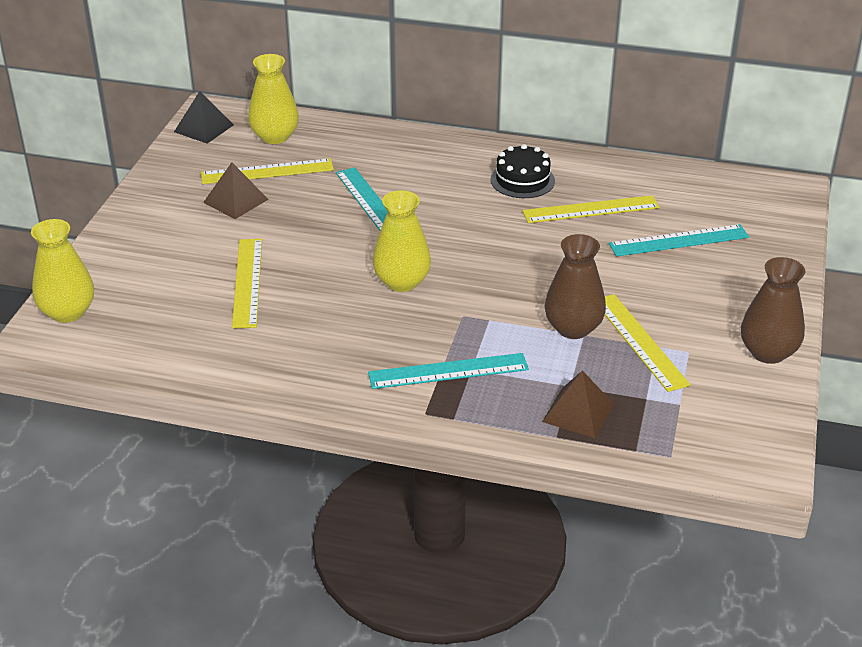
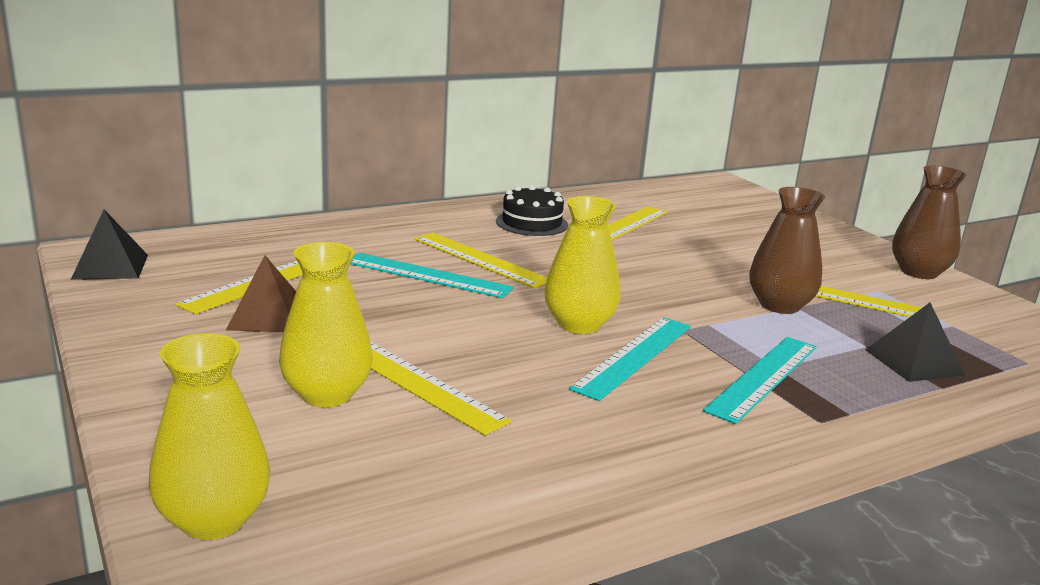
camera: 45 degrees left, 15 degrees down
yellow vase [248,54,299,144] -> yellow vase moved to [279,242,373,407]
brown pyramid [542,371,614,438] -> black pyramid [866,302,965,382]
turquoise ruler [609,224,749,257] -> turquoise ruler moved to [569,317,691,401]
none -> yellow ruler [414,232,547,288]

